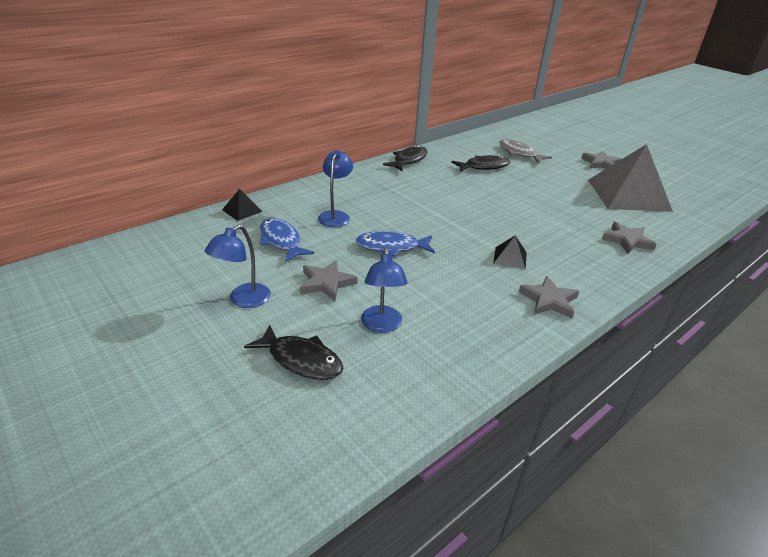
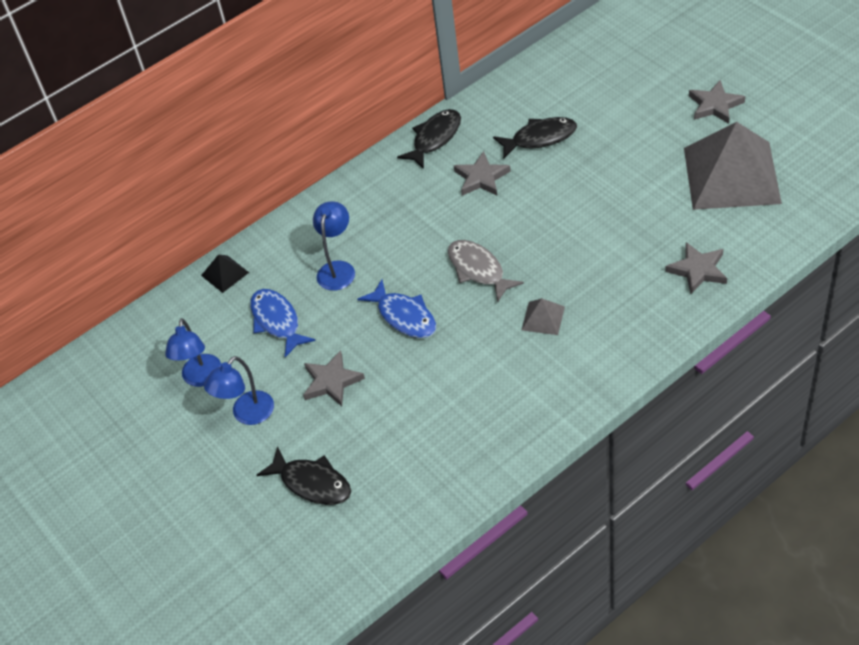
camera: 10 degrees right, 15 degrees up
blue fish [356,231,435,257] -> blue fish turned 135 degrees counterclockwise [357,279,436,338]
blue lamp [361,248,407,333] -> blue lamp moved to [165,318,221,387]
black pyramid [493,235,527,269] -> grey pyramid [522,298,565,335]
grey fish [499,139,552,163] -> grey fish moved to [448,240,524,302]
grey star [519,276,579,318] -> grey star moved to [454,151,511,196]

